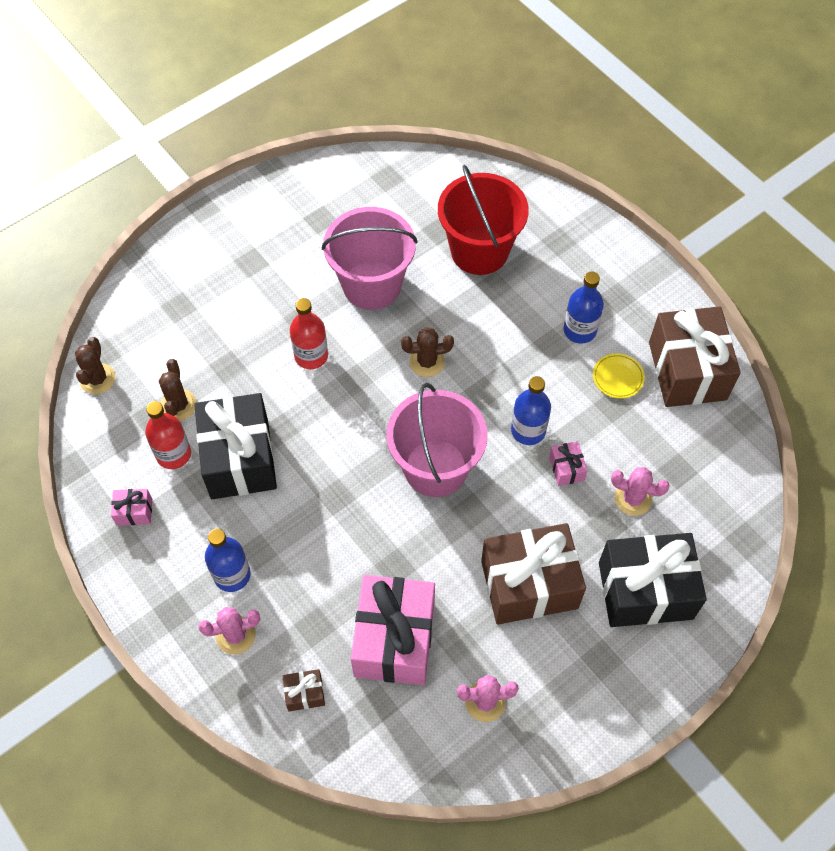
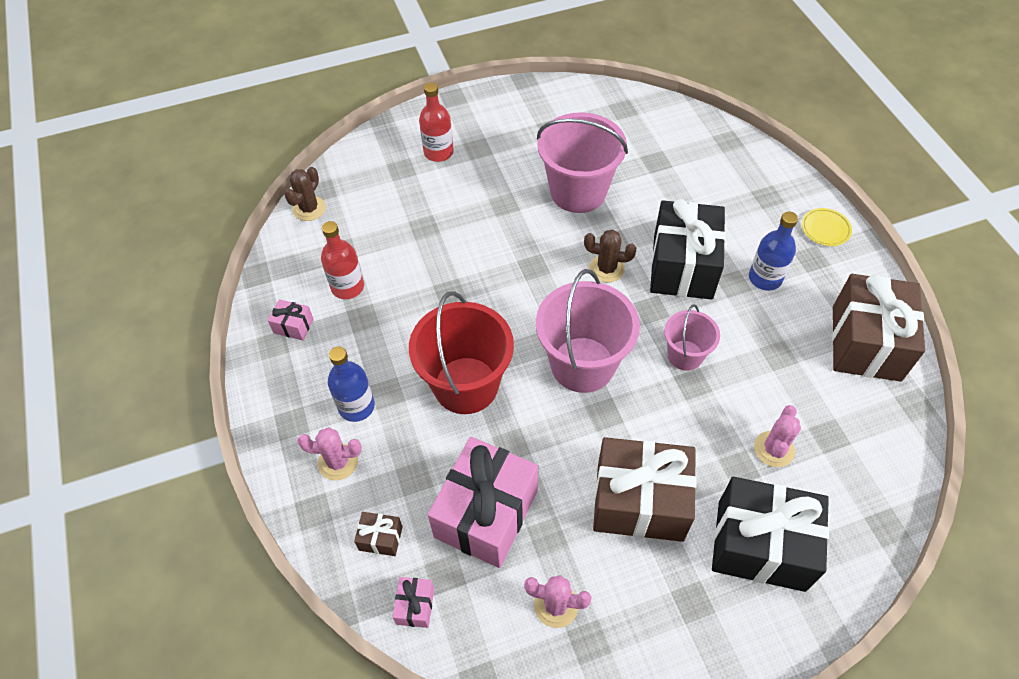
camera: 20 degrees right, 5 degrees down
brown cactus [159,359,197,421] -> none
black gift [194,393,277,499] -> black gift moved to [650,199,726,299]
red bottle [290,298,328,369] -> red bottle moved to [419,83,454,162]
red bucket [438,165,529,275] -> red bucket moved to [409,291,514,414]
blue bottle [511,376,551,445] -> pink bucket [664,304,720,371]
pink gift [549,441,588,486] -> pink gift moved to [392,577,434,628]
yellow plate [593,353,645,398] -> yellow plate moved to [802,208,852,246]
pink cactus [611,467,670,516] -> pink cactus turned 75 degrees clockwise [754,405,801,467]

